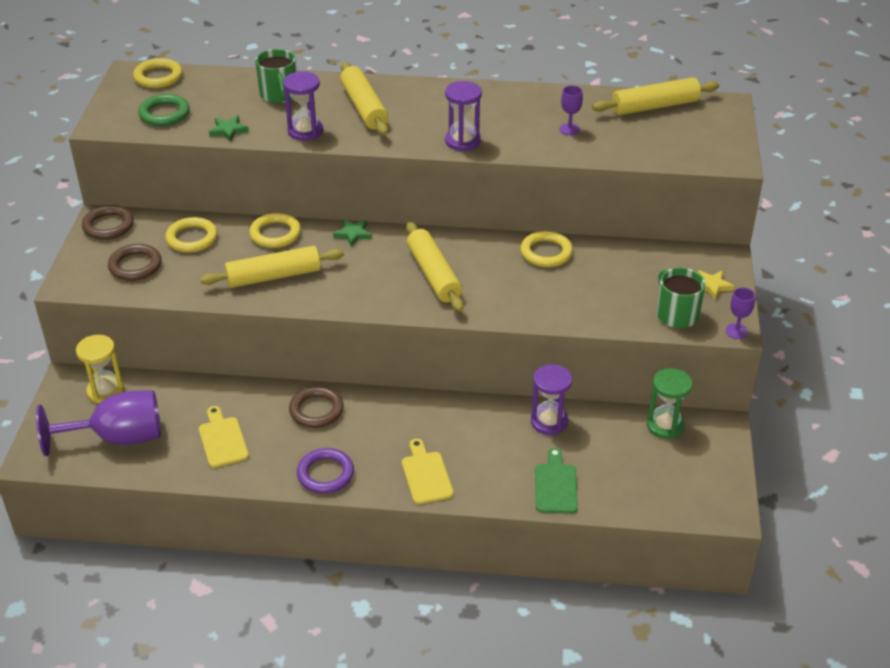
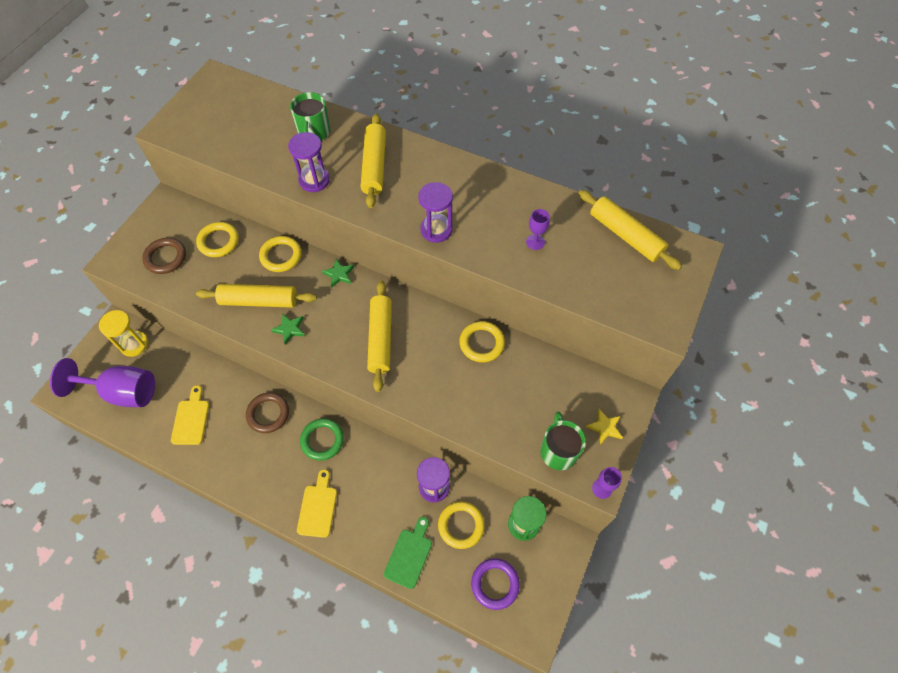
camera: 20 degrees right, 20 degrees up
brown ring [82,205,134,240] -> none
yellow ring [133,58,183,88] -> yellow ring moved to [438,501,485,549]
green ring [138,94,190,126] -> green ring moved to [300,418,344,461]
green star [209,116,249,142] -> green star moved to [271,314,305,345]
purple ring [297,448,354,494] -> purple ring moved to [471,558,520,610]
yellow rolling pin [592,77,719,115] -> yellow rolling pin turned 45 degrees clockwise [579,190,682,270]

